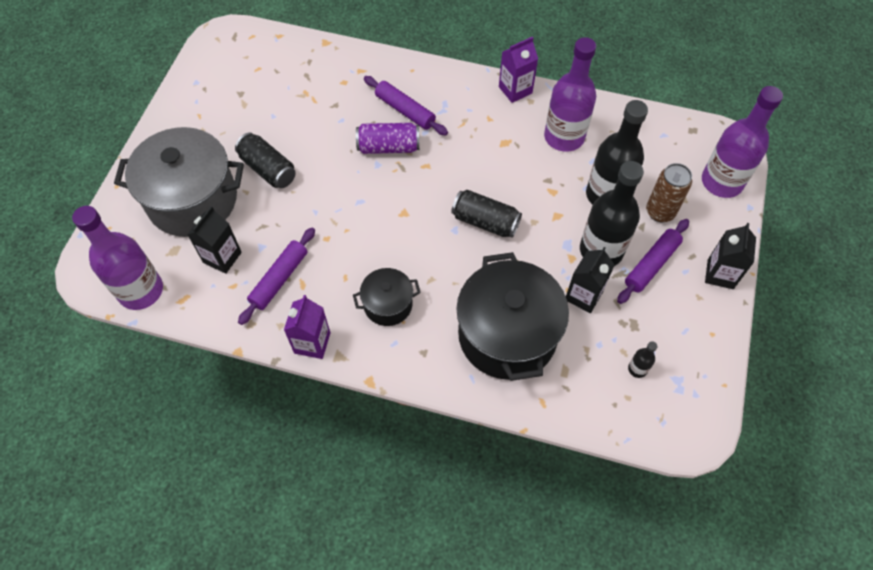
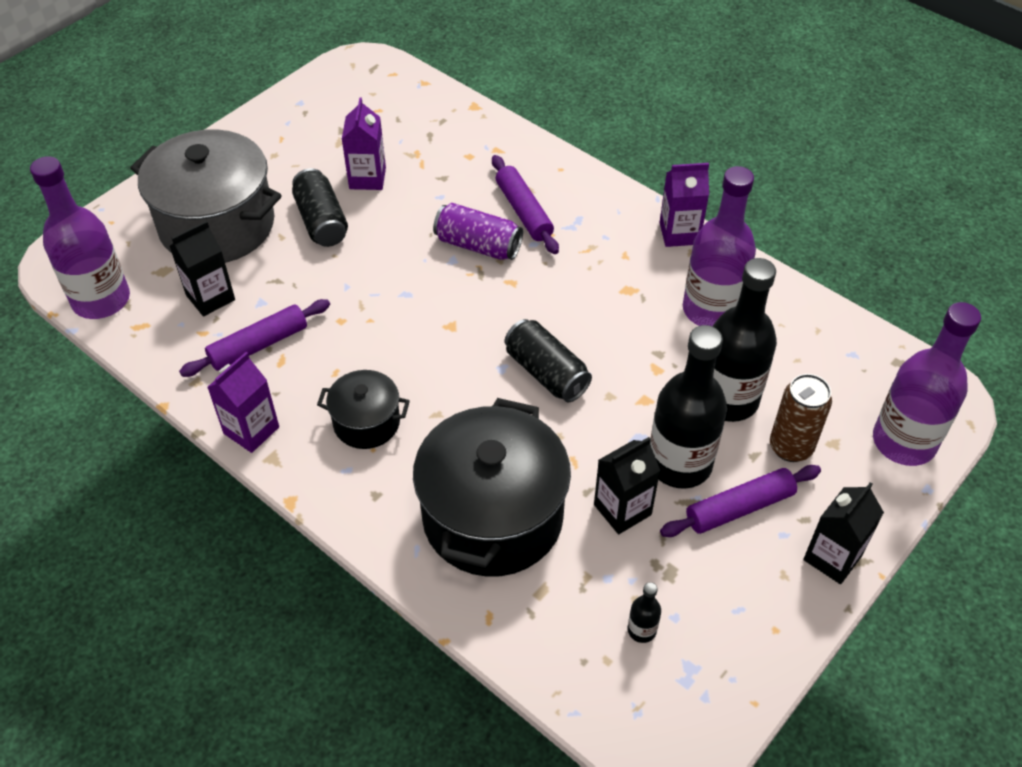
camera: 25 degrees right, 10 degrees down
none -> purple carton [342,98,386,190]

